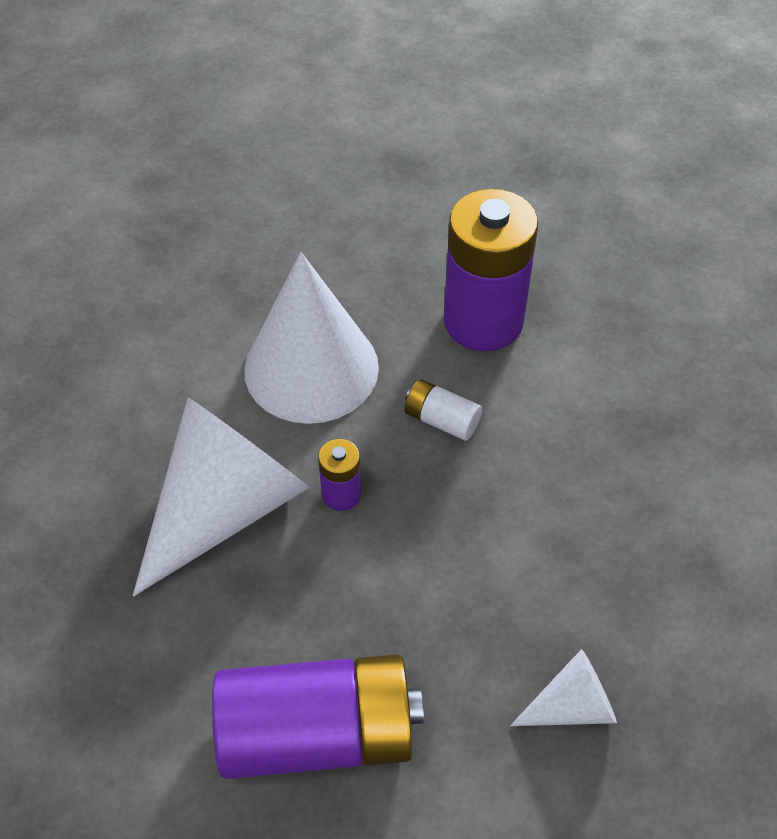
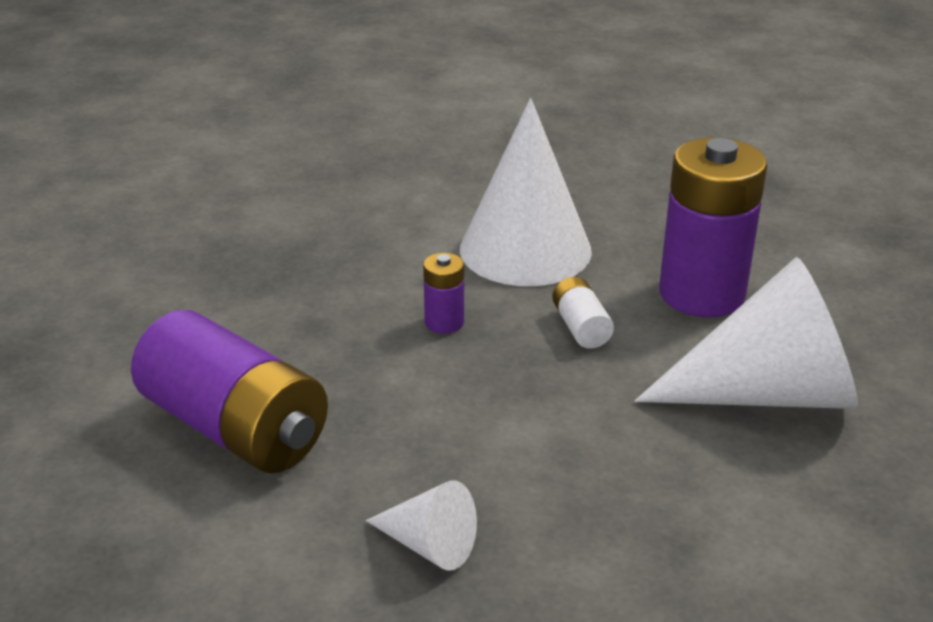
camera: 45 degrees right, 20 degrees down
white cone [133,397,310,596] -> white cone moved to [634,257,858,409]

